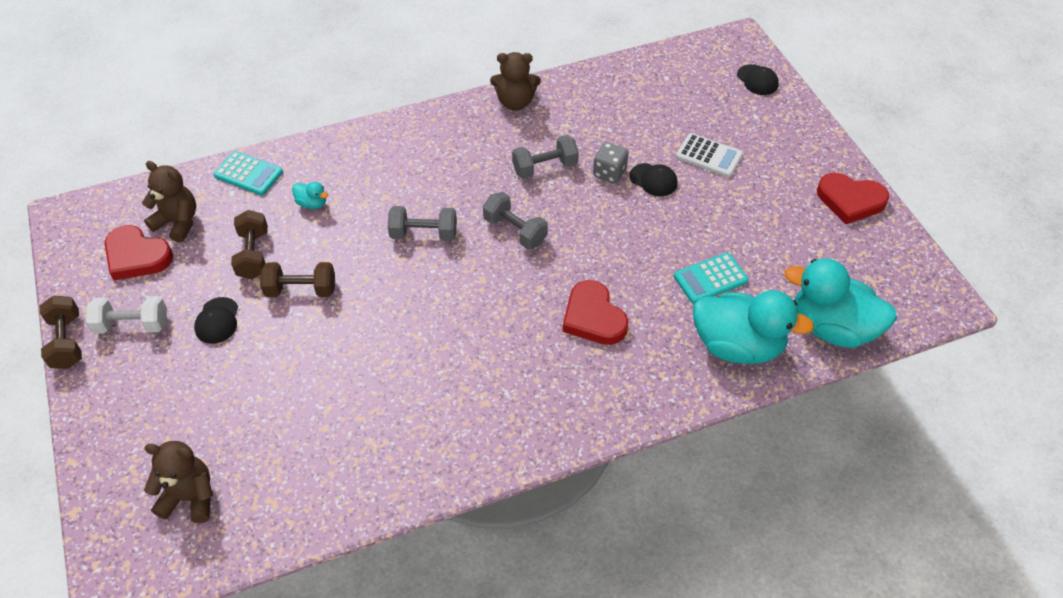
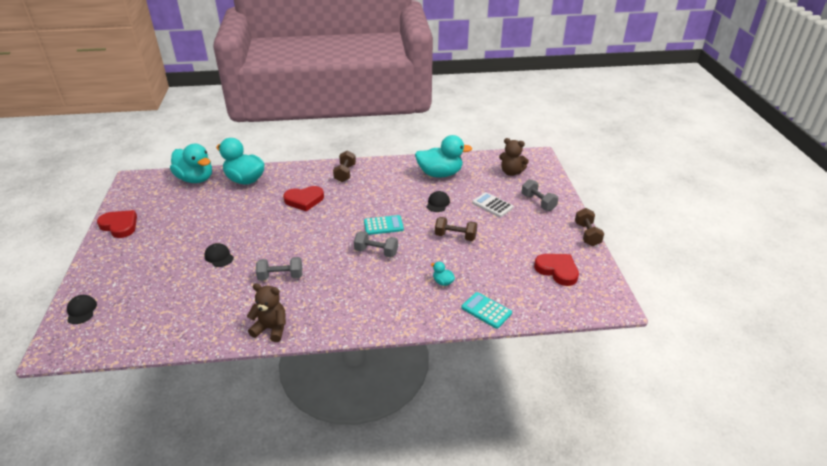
camera: 165 degrees left, 15 degrees down
white dumbbell [86,296,167,334] -> none
brown teddy bear [142,161,196,243] -> none
black cap [194,297,238,344] -> black cap moved to [427,191,450,212]
brown dumbbell [231,210,268,279] -> brown dumbbell moved to [333,150,356,182]
grey dumbbell [483,192,548,249] -> grey dumbbell moved to [522,179,558,211]
red heart [562,280,628,345] -> red heart turned 90 degrees clockwise [283,186,324,211]
grey dice [593,142,629,183] -> none
turquoise calculator [674,253,749,304] -> turquoise calculator moved to [364,215,404,235]
white calculator [676,133,743,177] -> white calculator moved to [472,192,513,217]
none -> turquoise duck [415,135,473,178]

